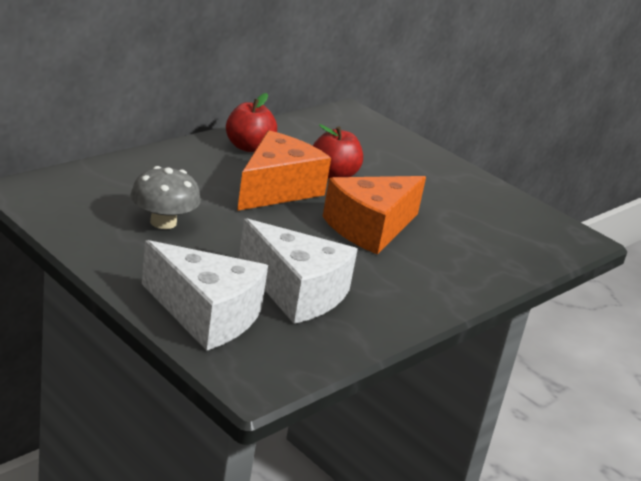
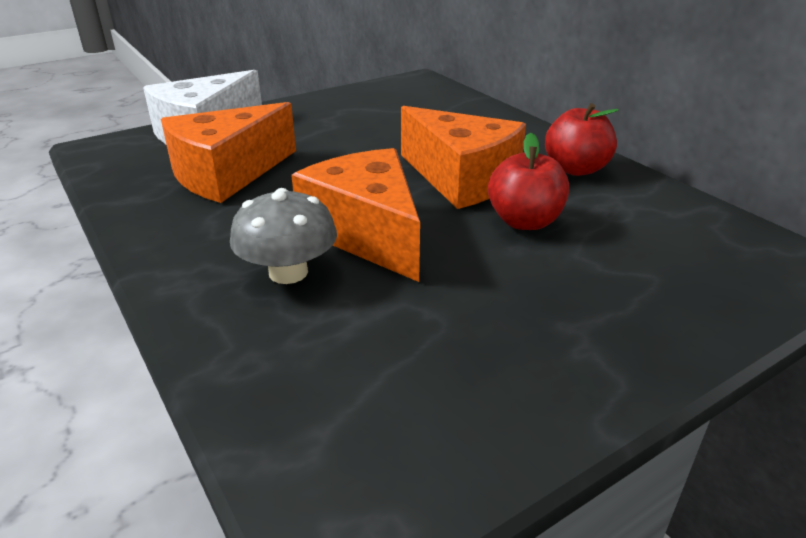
camera: 105 degrees right, 5 degrees up
grey mushroom [130,166,201,229] -> grey mushroom moved to [230,188,337,284]
white cheese [239,218,358,324] -> orange cheese [161,102,296,203]

